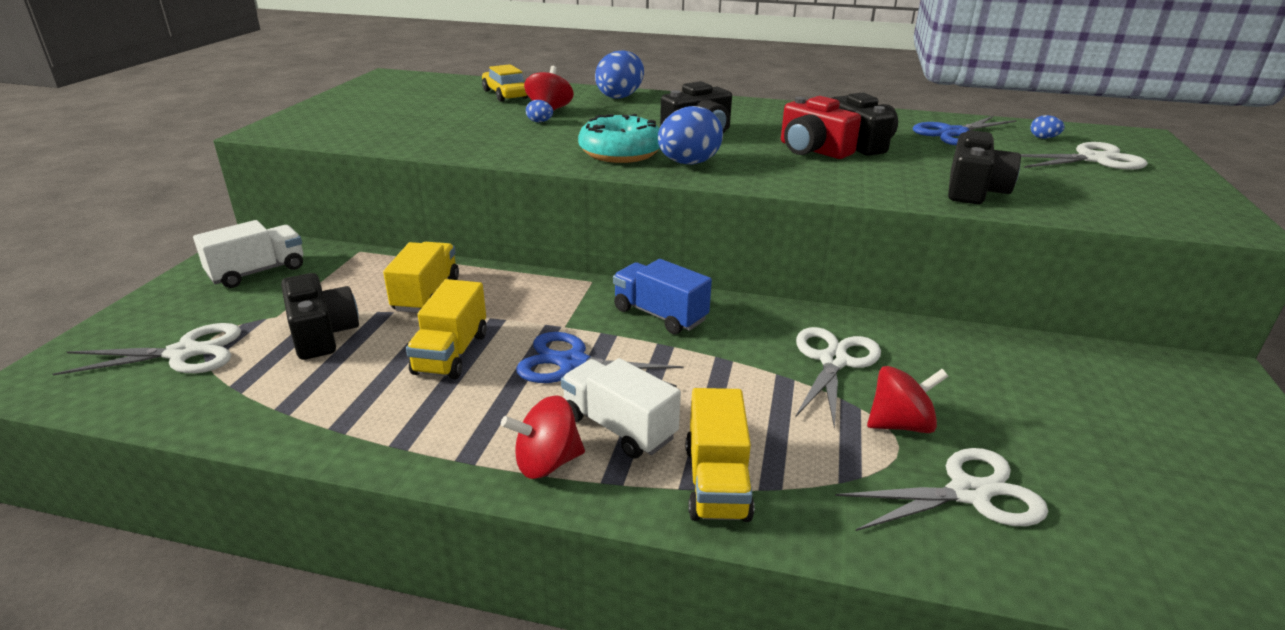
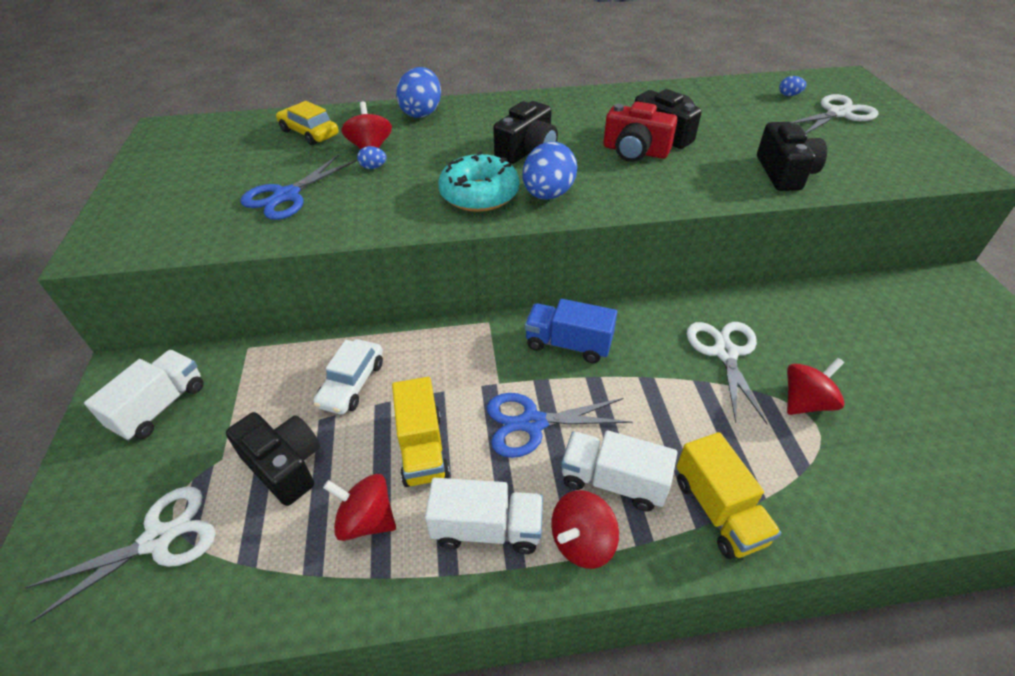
camera: 20 degrees left, 15 degrees up
yellow truck [383,242,459,313] -> white car [313,339,383,414]
white scissors [835,448,1048,531] -> none
blue scissors [913,116,1017,146] -> blue scissors moved to [240,154,356,220]
none -> red spinning top [323,474,396,541]
none -> white truck [425,478,543,554]

